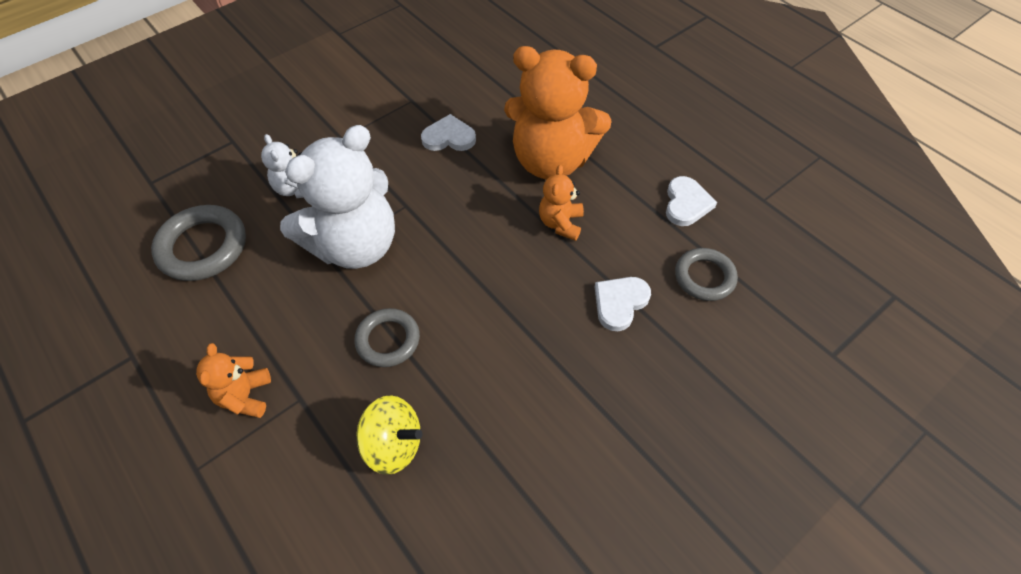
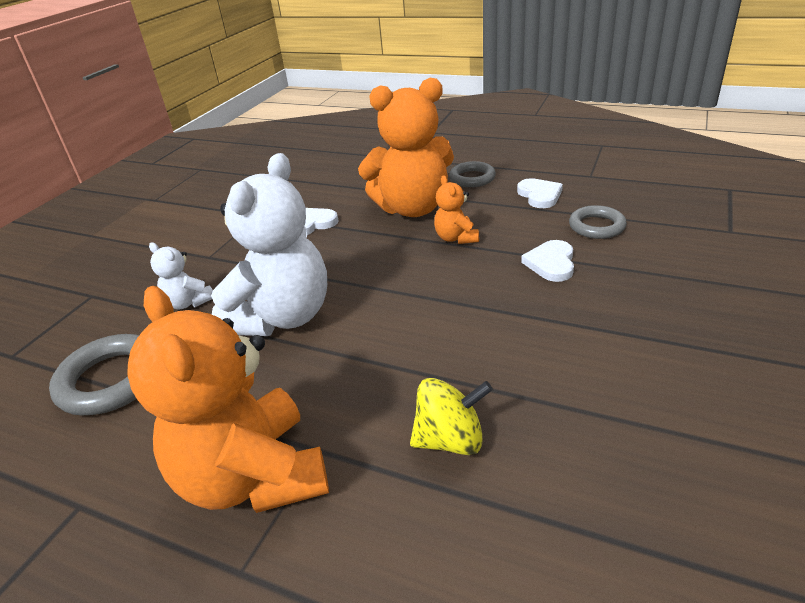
camera: 25 degrees left, 20 degrees down
orange teddy bear [196,343,271,418] -> orange teddy bear [128,286,329,513], size x2.18
grey ring [354,308,420,367] -> grey ring moved to [449,161,496,187]

